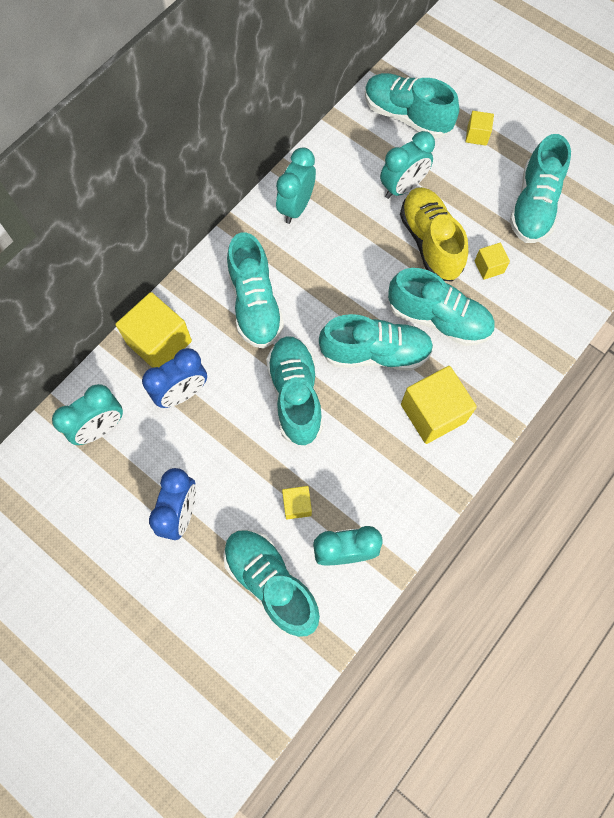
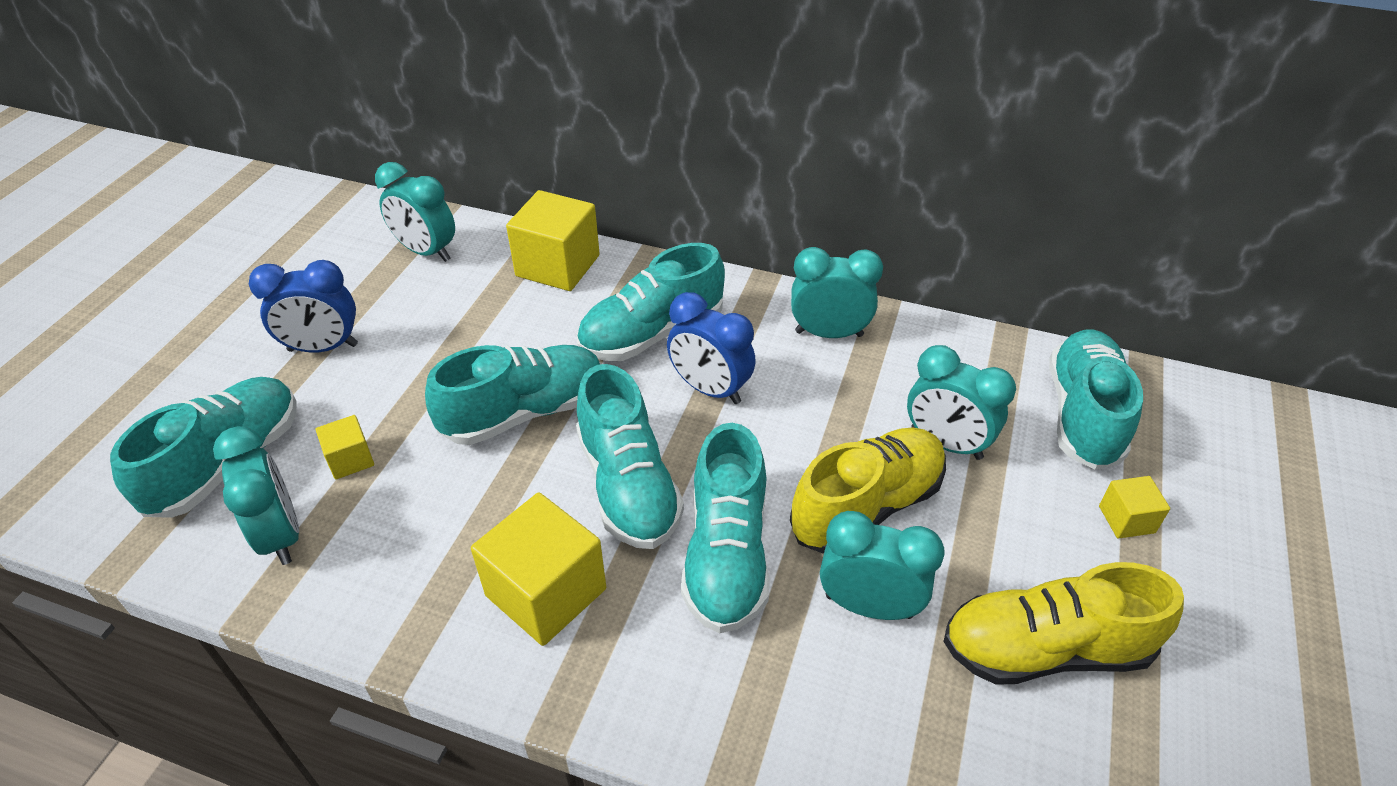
camera: 70 degrees right, 25 degrees down
blue clock [142,348,207,408] -> blue clock moved to [667,292,756,404]
yellow cube [475,243,510,280] -> turquoise clock [820,511,945,620]
turquoise shoe [510,134,571,243] -> yellow shoe [943,562,1184,685]

